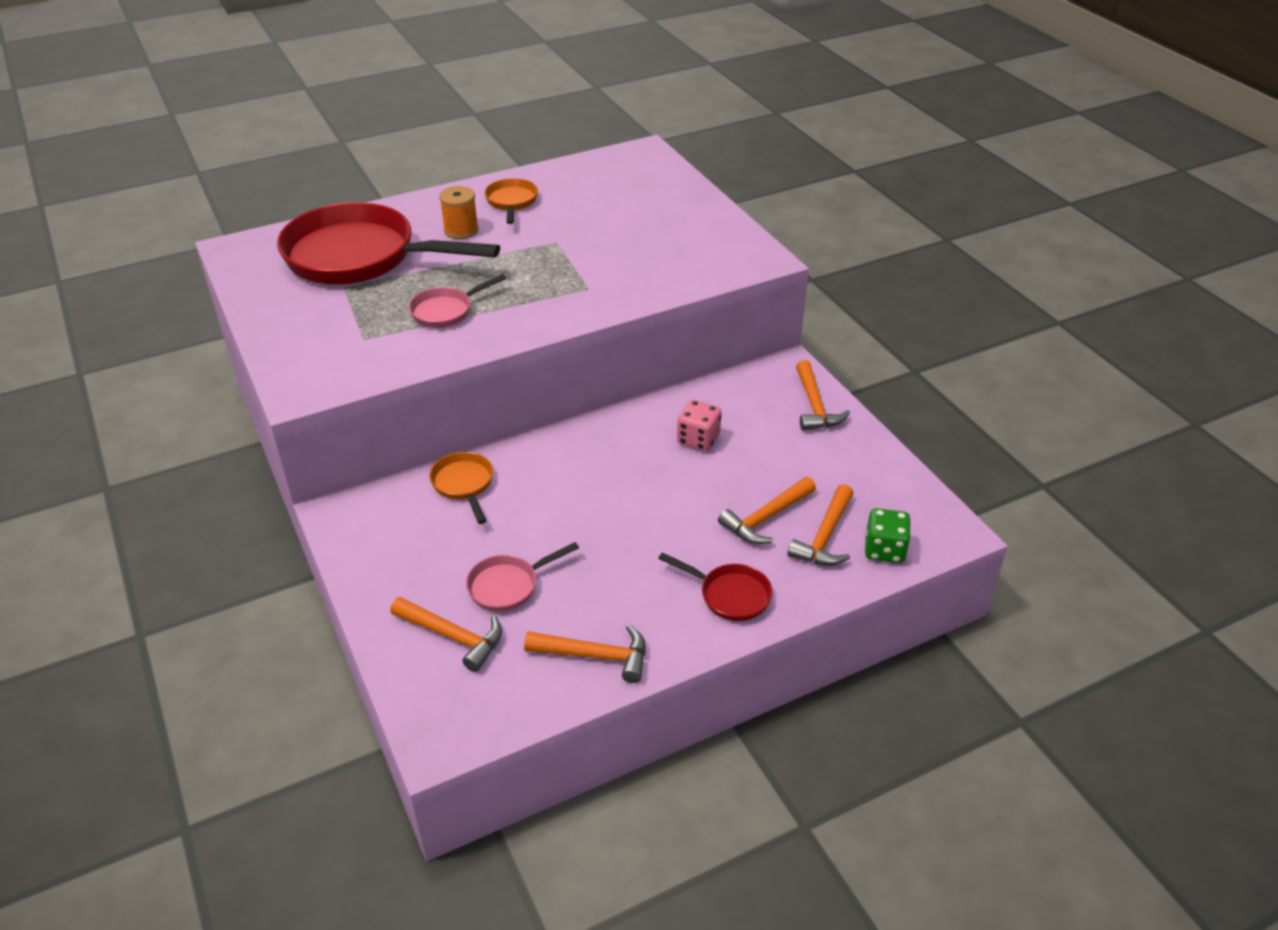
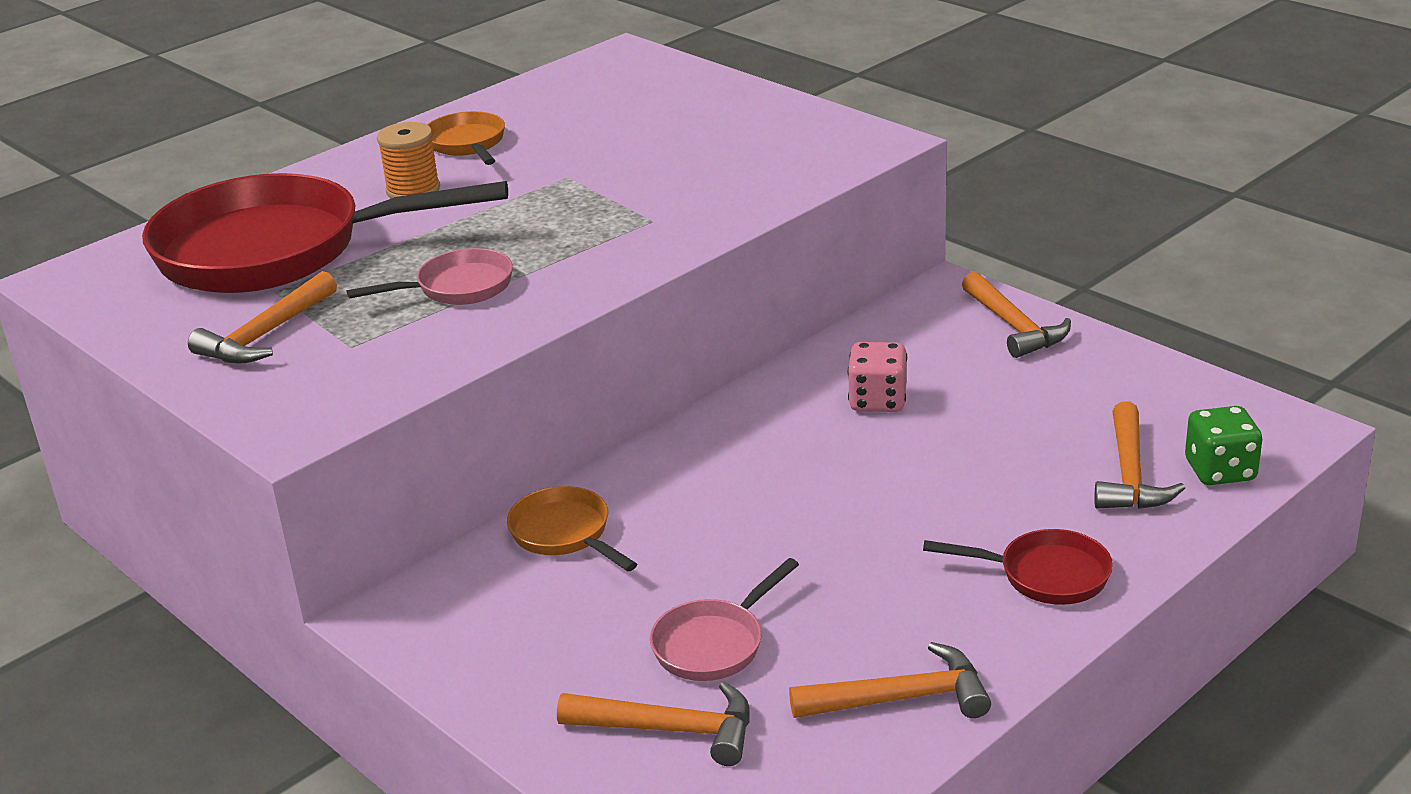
camera: 15 degrees left, 10 degrees down
pink pan [409,274,506,328] -> pink pan turned 150 degrees counterclockwise [347,248,513,305]
orange hammer [718,477,816,544] -> orange hammer moved to [188,271,337,364]

